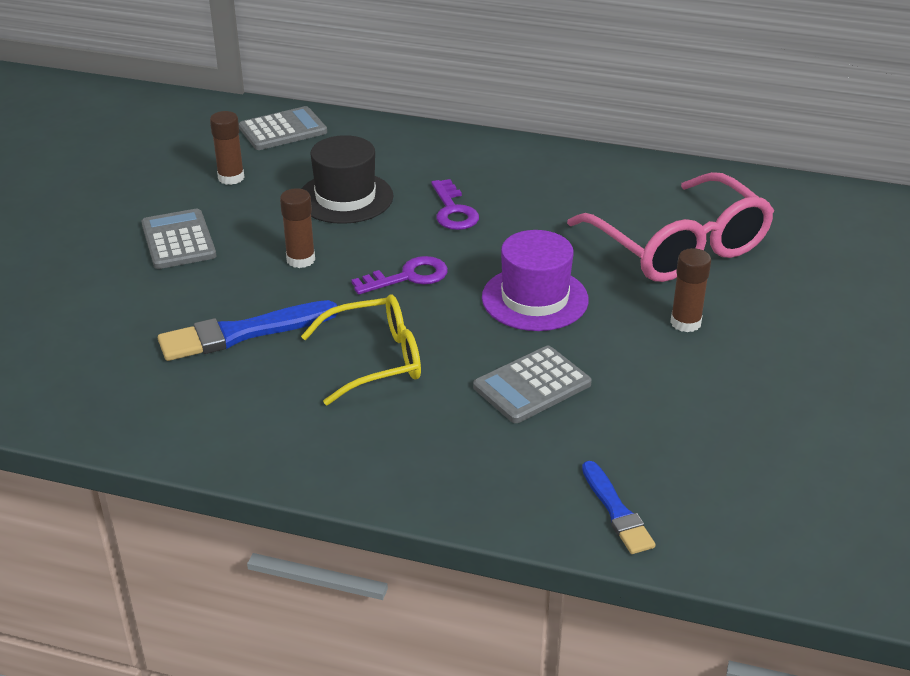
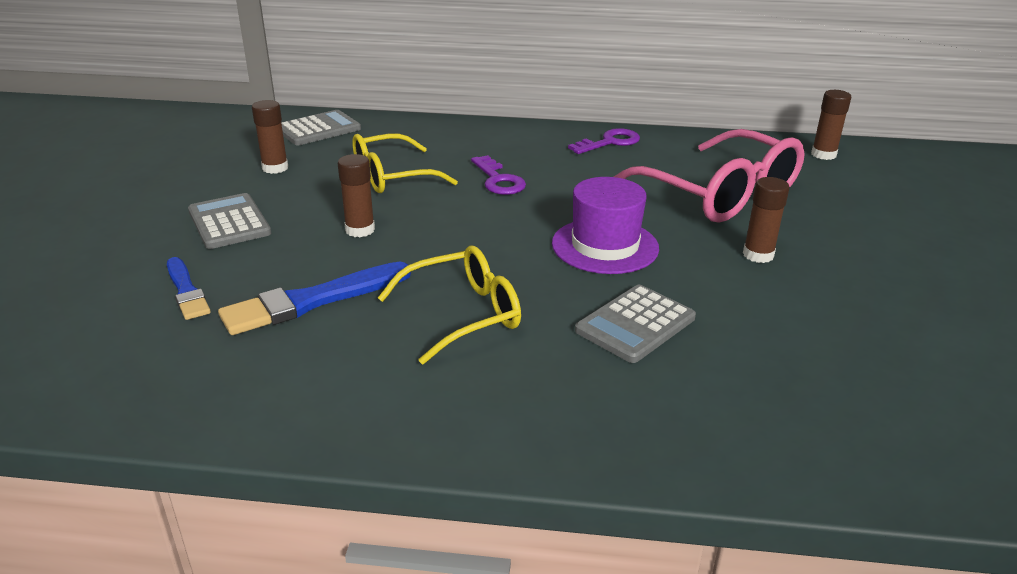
camera: 10 degrees left, 5 degrees down
black hat [302,135,393,224] -> yellow glasses [352,134,458,193]
purple key [351,256,448,294] -> purple key moved to [568,128,640,154]
blue brush [582,461,655,554] -> blue brush moved to [167,257,211,320]
none -> brown glue stick [811,90,851,160]

